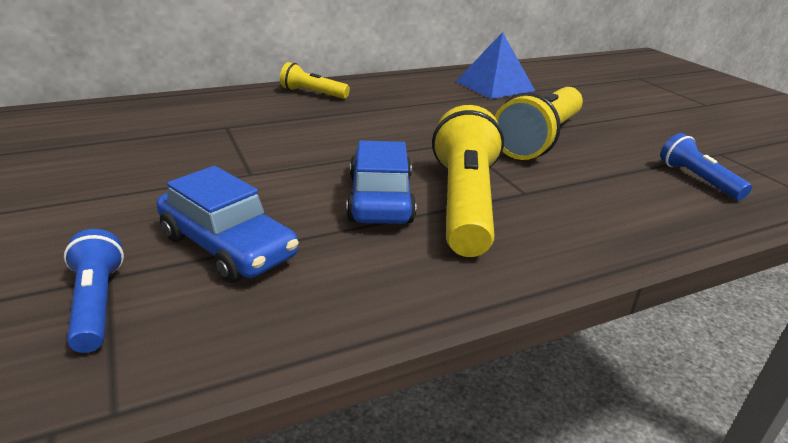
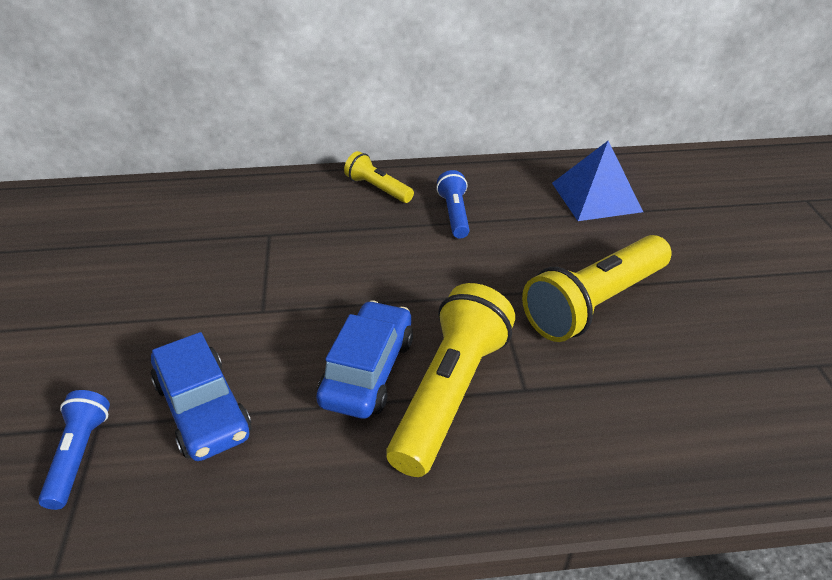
camera: 20 degrees right, 10 degrees up
blue flashlight [660,133,752,200] -> blue flashlight moved to [436,170,470,239]

